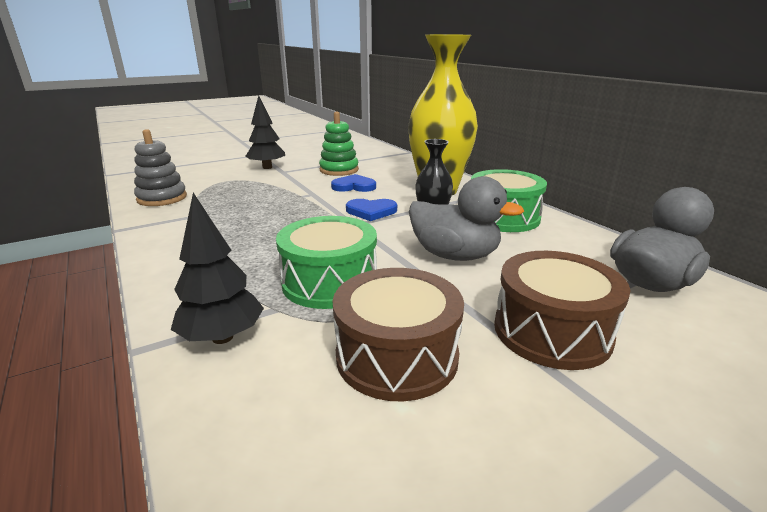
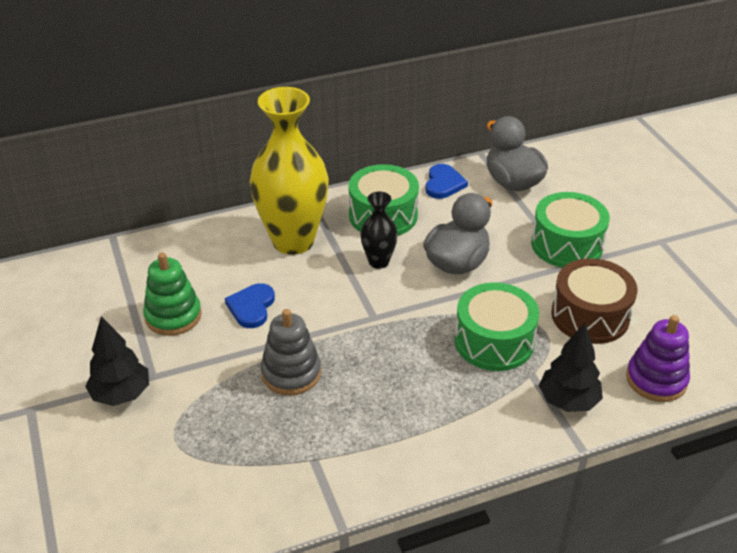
camera: 80 degrees left, 15 degrees up
grey stacking toy [134,129,187,206] -> grey stacking toy moved to [261,309,321,395]
blue heart [346,199,397,221] -> blue heart moved to [426,164,468,199]
brown drum [494,251,630,370] -> green drum [531,192,610,268]
none -> purple stacking toy [626,315,690,402]

